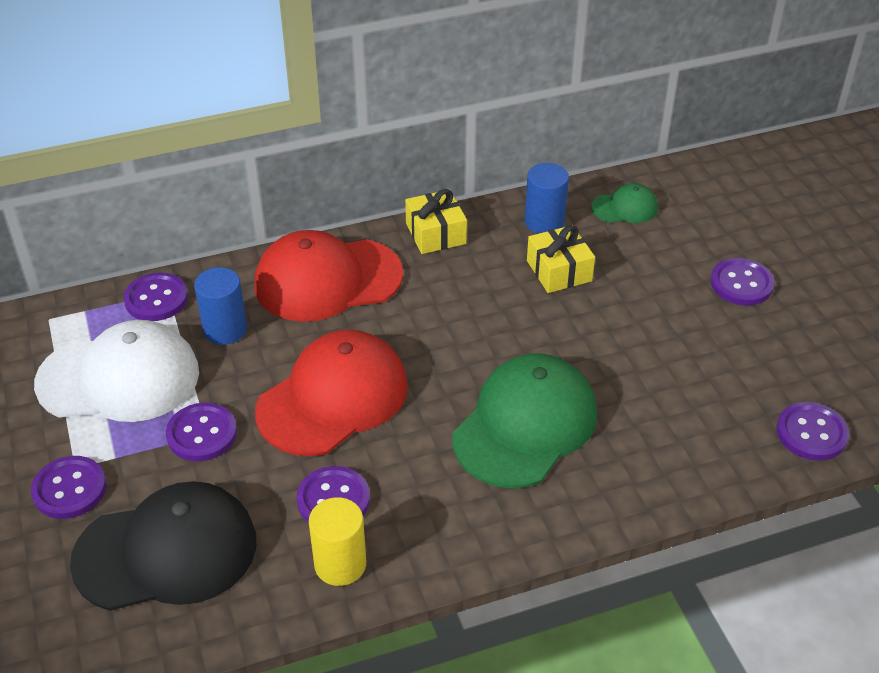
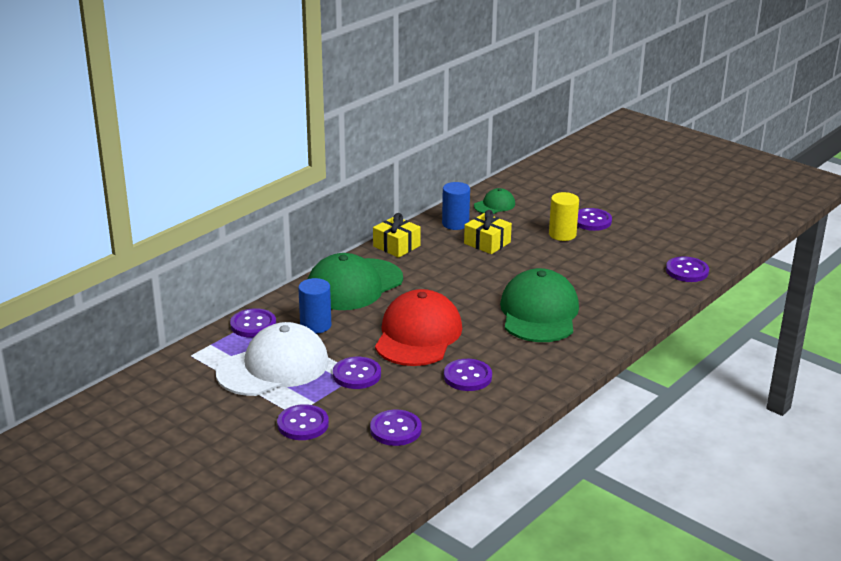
camera: 30 degrees left, 15 degrees down
black cap [70,481,256,611] -> purple button [370,410,421,446]
red cap [255,230,403,322] -> green cap [308,253,403,310]
yellow cylinder [309,497,366,586] -> yellow cylinder moved to [549,192,579,241]

